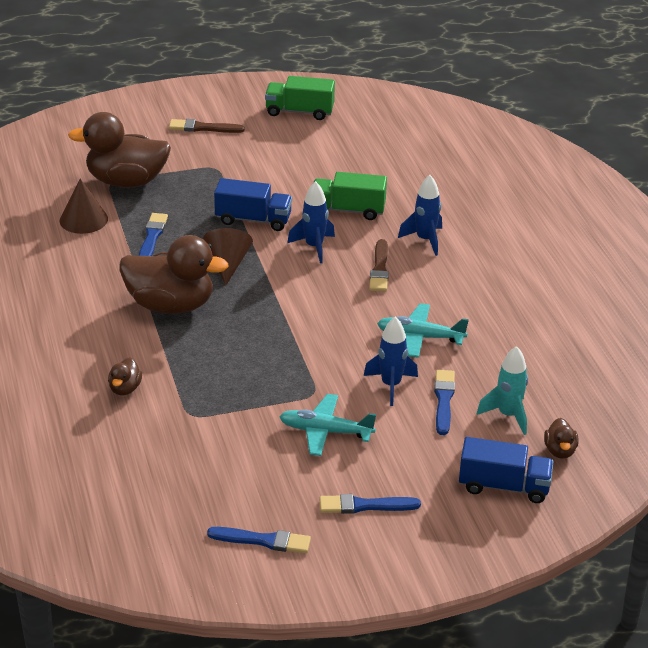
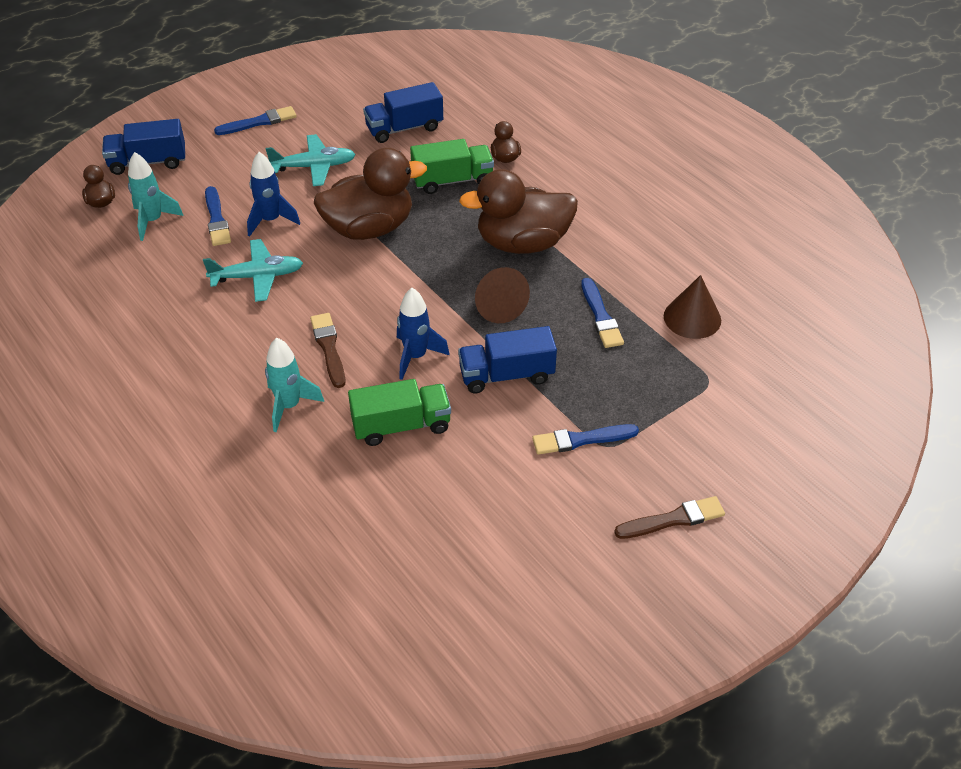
camera: 160 degrees right, 10 degrees up
brown duck [68,112,171,188] -> brown duck moved to [314,148,427,240]
blue brush [207,527,311,553] -> blue brush moved to [532,424,639,455]
green truck [265,76,335,120] -> green truck moved to [410,139,494,194]
blue rocket [398,175,442,256] -> turquoise rocket [265,338,324,432]
none -> blue truck [363,82,443,143]

